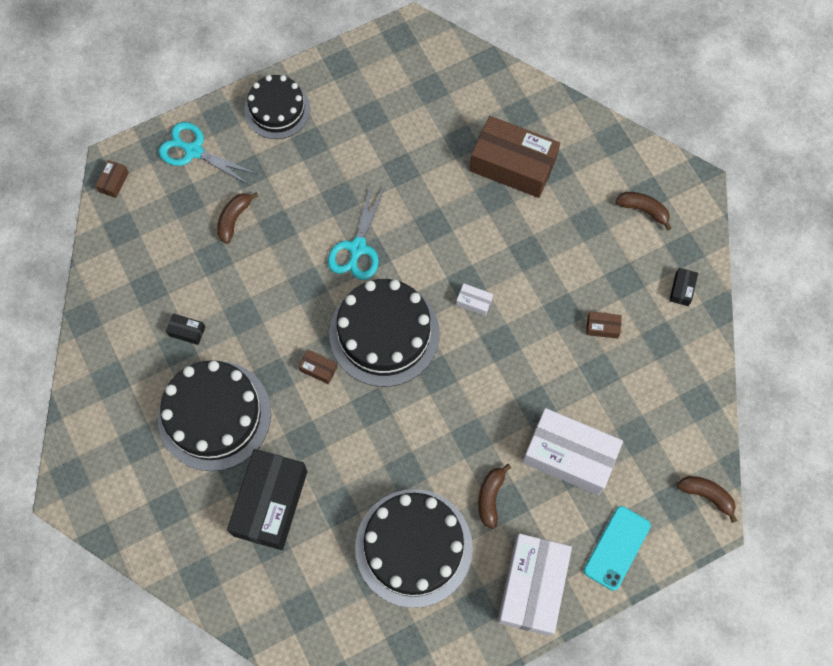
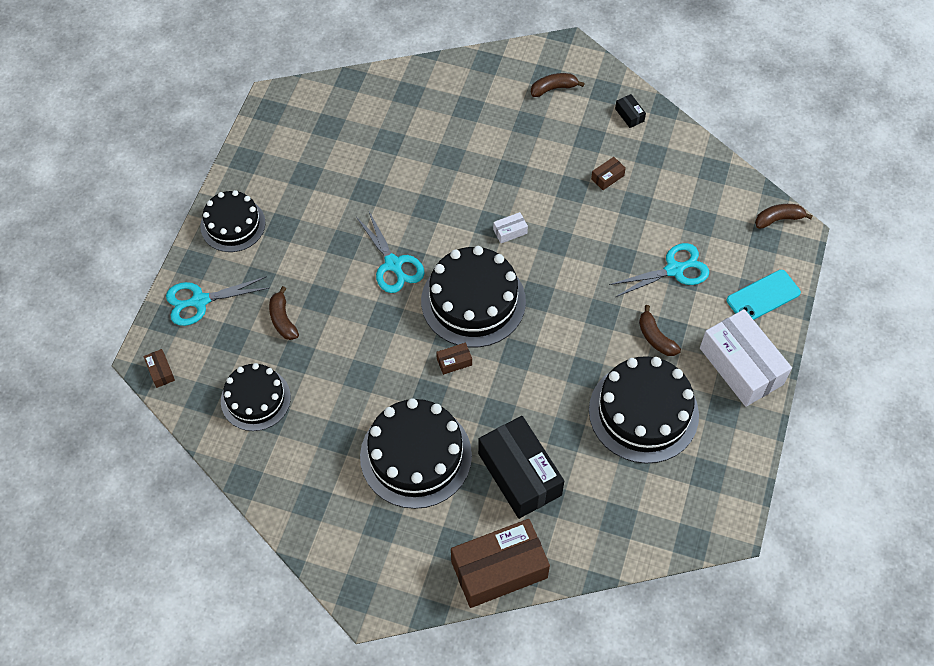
camera: 45 degrees left, 10 degrees down
black box [166,313,205,345] -> none
brown box [470,116,560,198] -> brown box moved to [451,519,550,608]
white box [522,408,623,495] -> turquoise scissors [609,243,709,297]
turquoise phone [584,506,651,591] -> turquoise phone turned 75 degrees clockwise [727,270,801,320]
none -> black cake [221,363,291,431]

